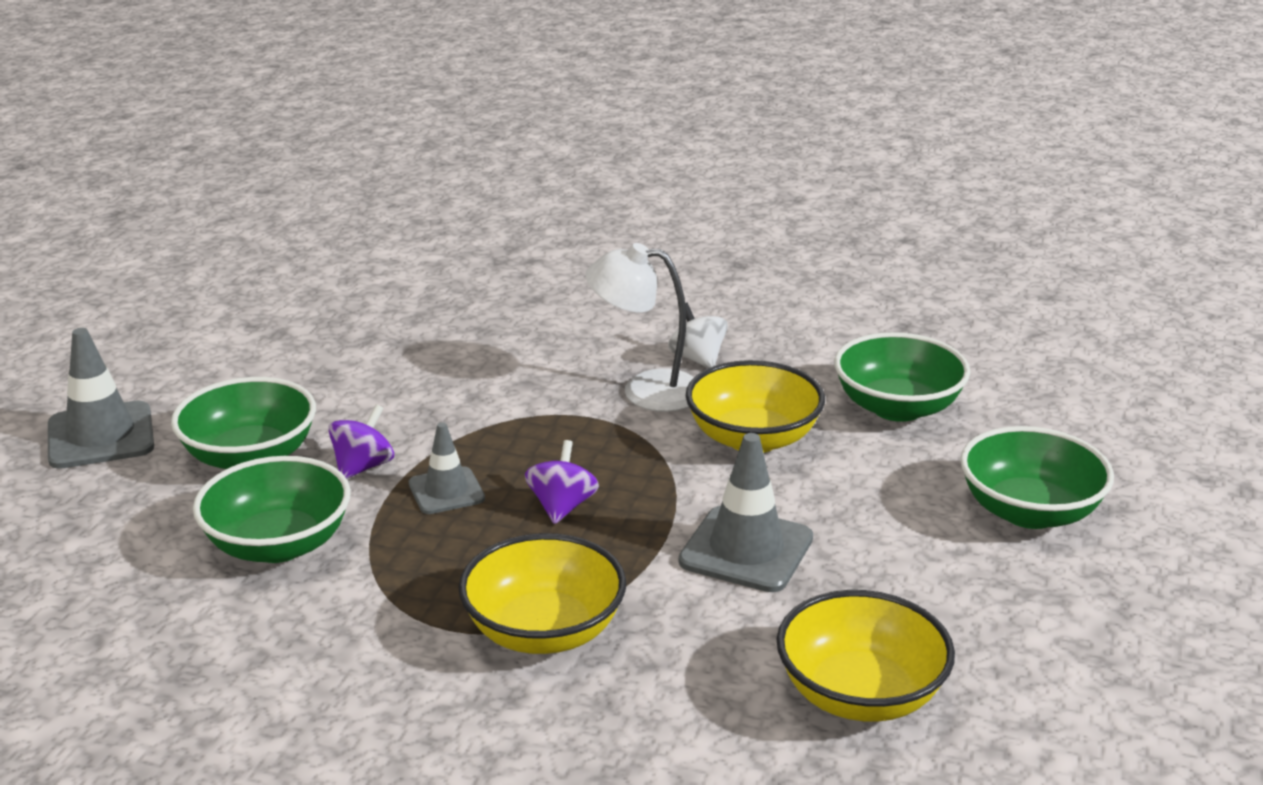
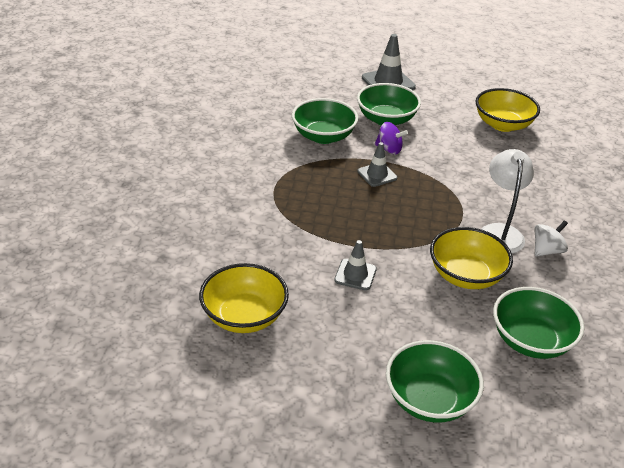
camera: 80 degrees right, 10 degrees up
yellow bowl [458,533,626,654] -> yellow bowl moved to [476,88,540,132]
purple spinning top [525,440,599,524] -> none
grey traffic cone [679,433,813,592] -> grey traffic cone [334,240,377,290], size x0.62

